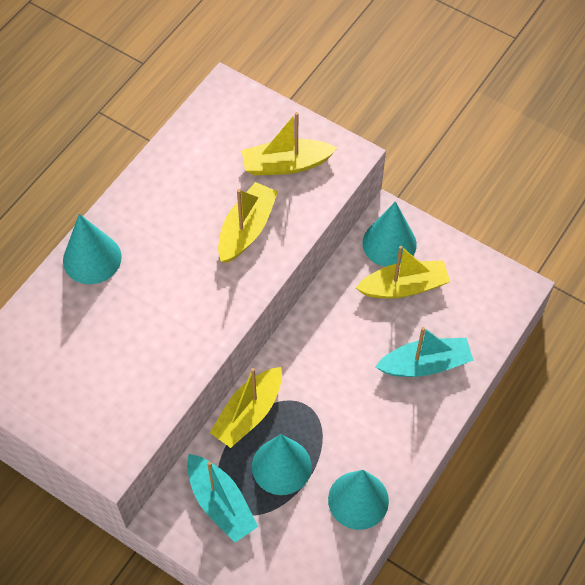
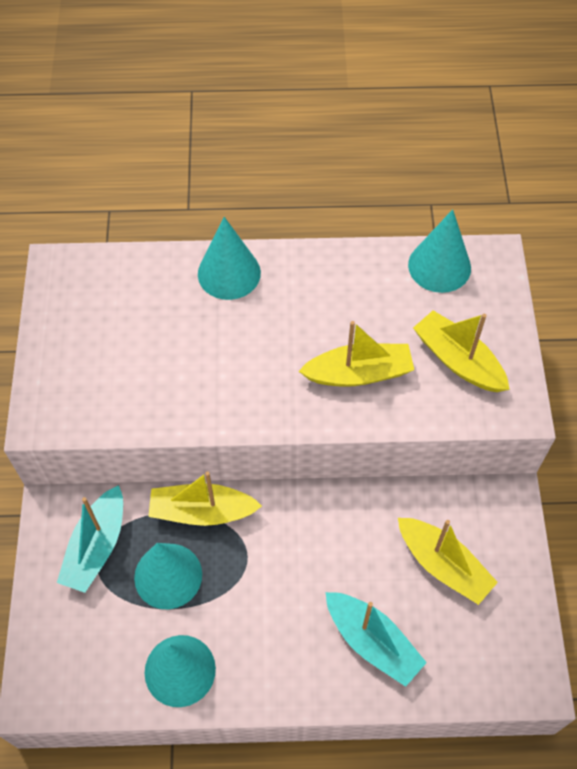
camera: 55 degrees right, 0 degrees up
turquoise cone [362,201,417,267] -> turquoise cone moved to [408,209,471,293]

